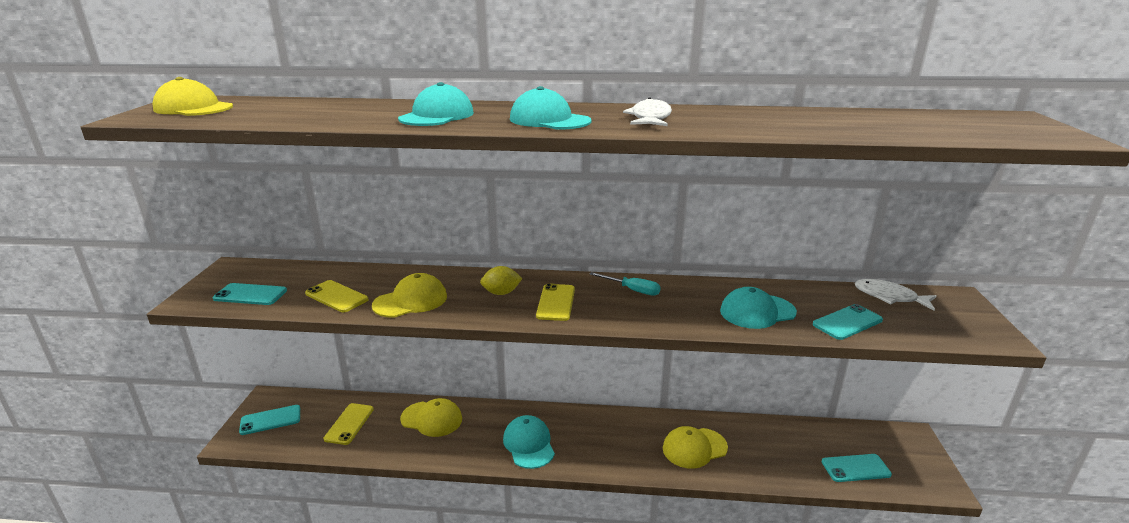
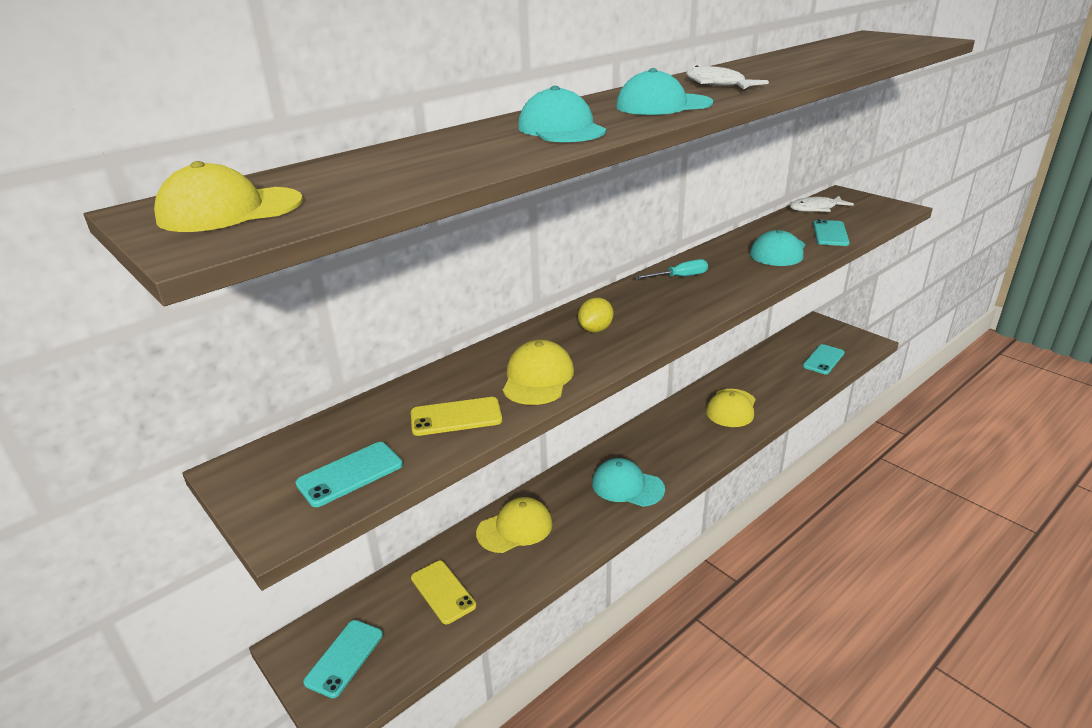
camera: 45 degrees left, 5 degrees up
yellow phone [536,283,575,321] -> none

